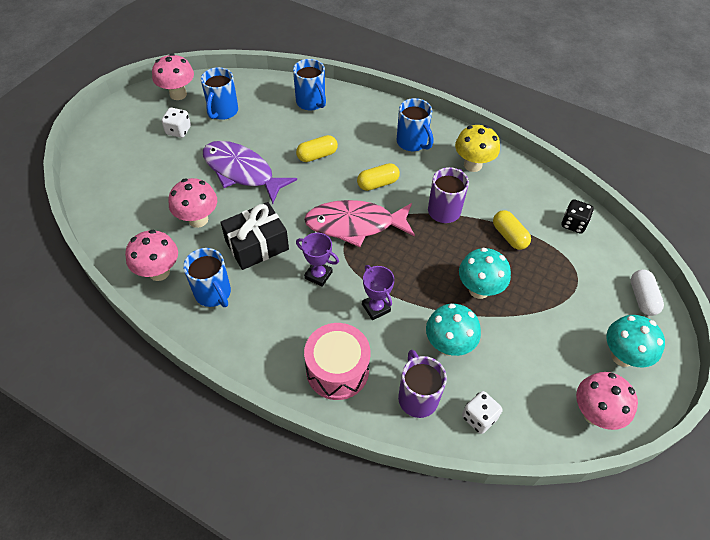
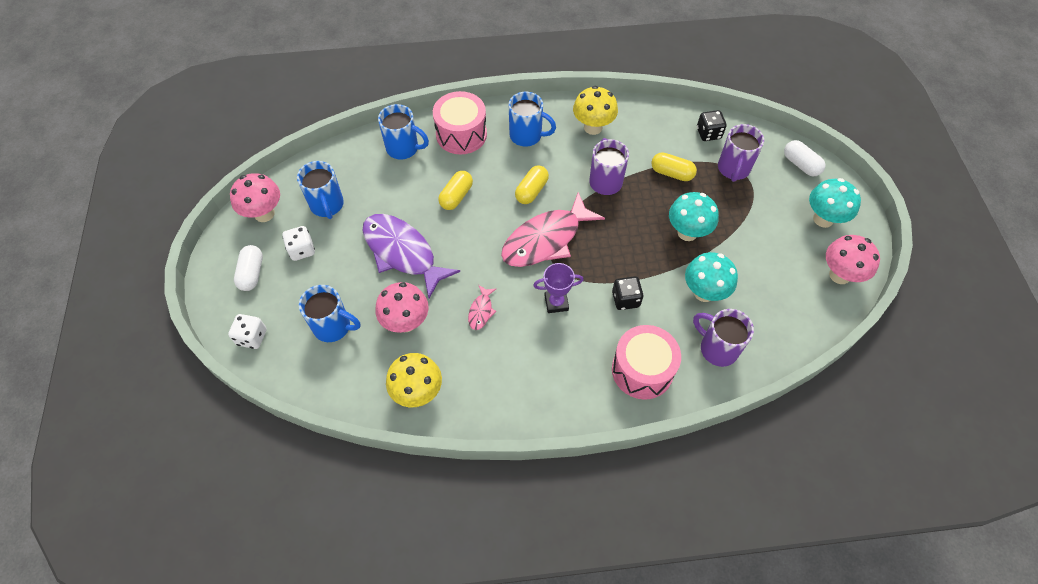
camera: 35 degrees left, 5 degrees up
pink mushroom [125,230,178,281] -> yellow mushroom [386,353,442,407]
blue mug [183,248,231,307] -> blue mug moved to [299,285,361,342]
purple fish [203,141,297,204] -> purple fish turned 45 degrees clockwise [362,214,460,298]
black gift [221,202,289,270] -> pink fish [468,285,497,330]
purple trophy [362,265,395,320] -> black dice [612,276,644,310]
white dice [462,391,503,434] -> white dice moved to [228,314,267,349]
none -> white capsule [234,245,263,291]
none -> pink drum [433,91,487,154]
none -> purple mug [718,124,764,182]

